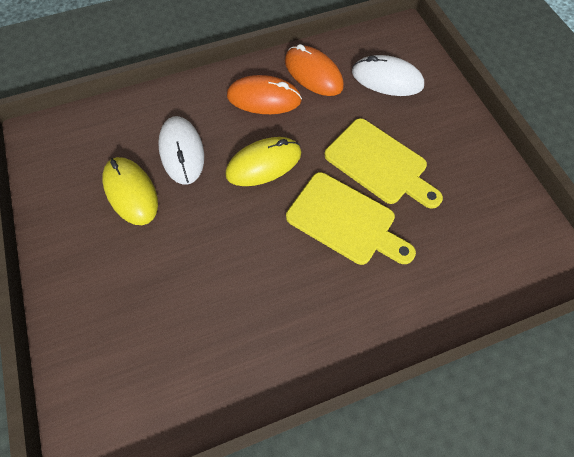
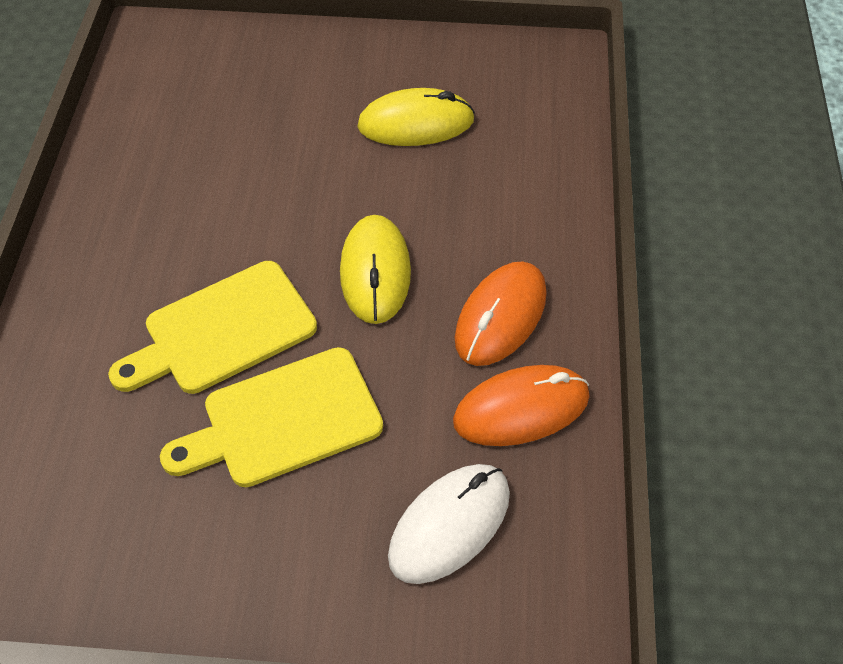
camera: 115 degrees right, 10 degrees down
white mouse [158,116,204,185] -> none

